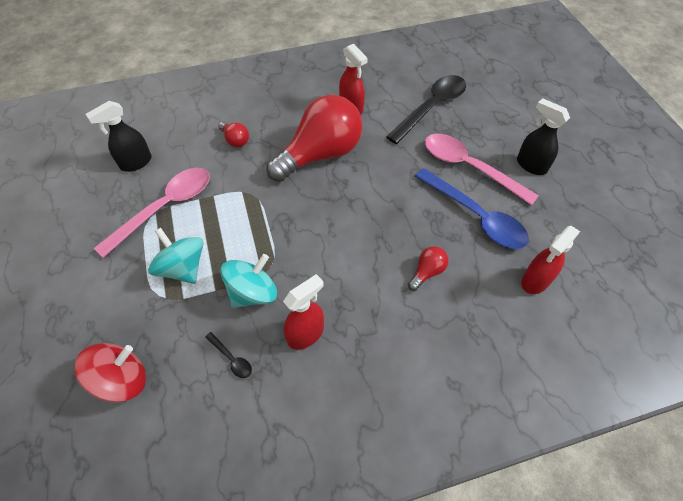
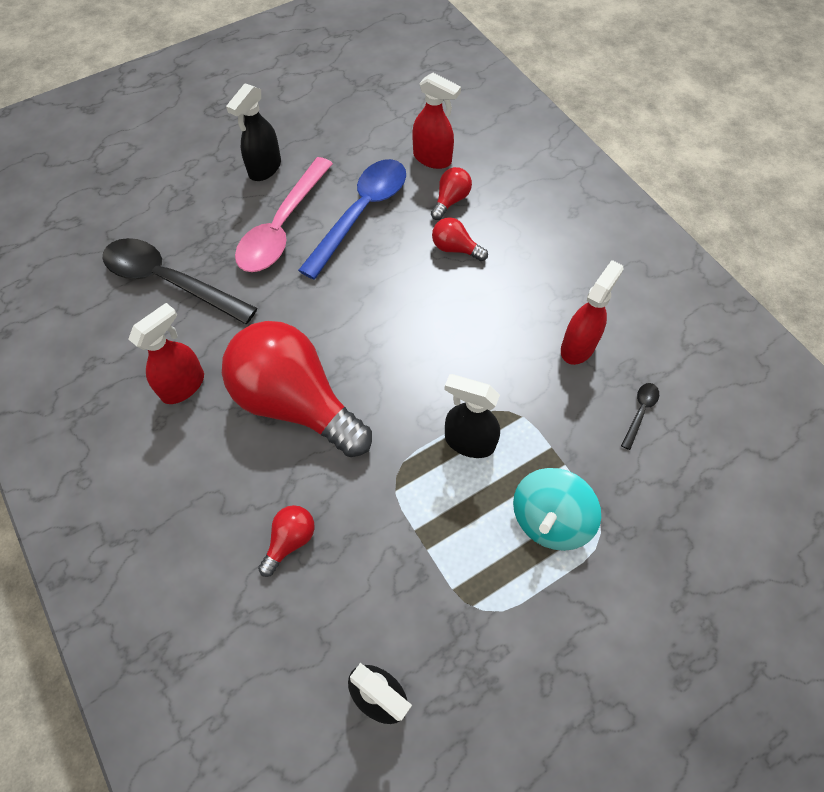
camera: 105 degrees left, 5 degrees up
red spinning top [75,343,146,403] -> none
pink spoon [94,168,210,258] -> none
turquoise spinning top [220,254,277,308] -> none
red spray bottle [283,274,324,350] -> red spray bottle turned 90 degrees clockwise [561,260,623,365]
none -> red light bulb [431,167,472,220]
none -> black spray bottle [444,374,500,458]

